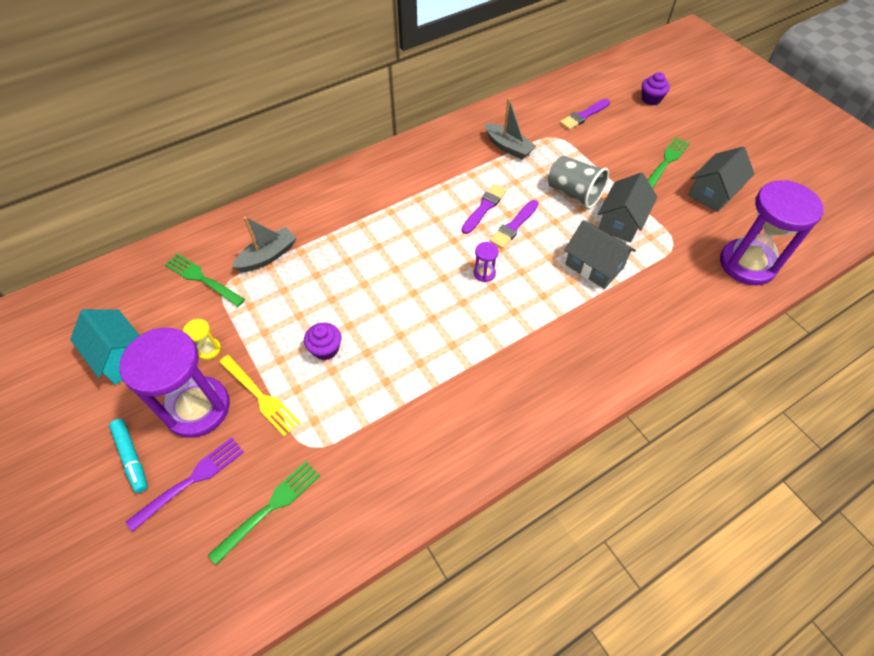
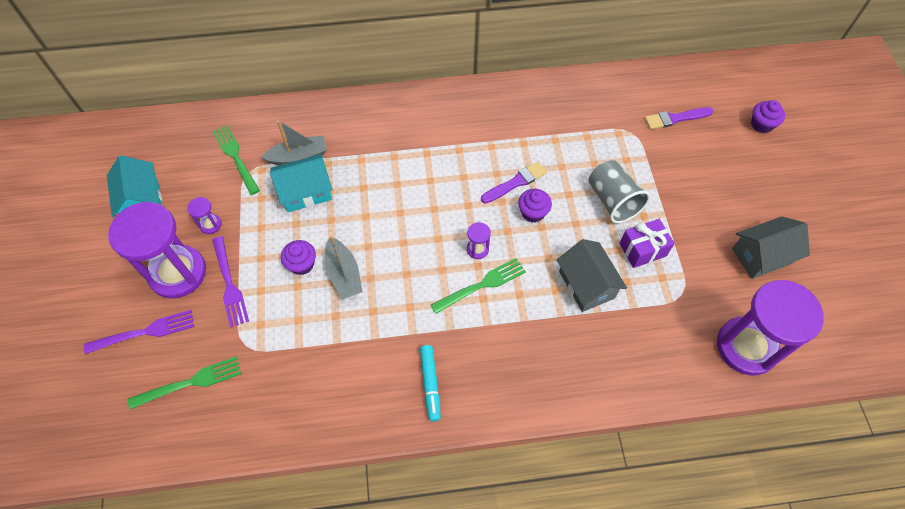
camera: 25 degrees right, 5 degrees up
turquoise marker [109,419,148,493] -> turquoise marker moved to [420,345,441,422]
yellow hourglass [183,319,221,360] -> purple hourglass [187,197,221,234]
yellow fork [219,355,301,437] -> purple fork [212,236,249,327]
grey boat [485,98,536,159] -> grey boat moved to [325,236,362,299]
purple brush [490,200,539,249] -> purple cupcake [518,189,552,223]
grey house [598,172,657,243] -> purple gift [619,219,675,268]
green fork [648,137,690,188] -> green fork moved to [431,258,526,314]
none -> turquoise house [270,154,332,212]

